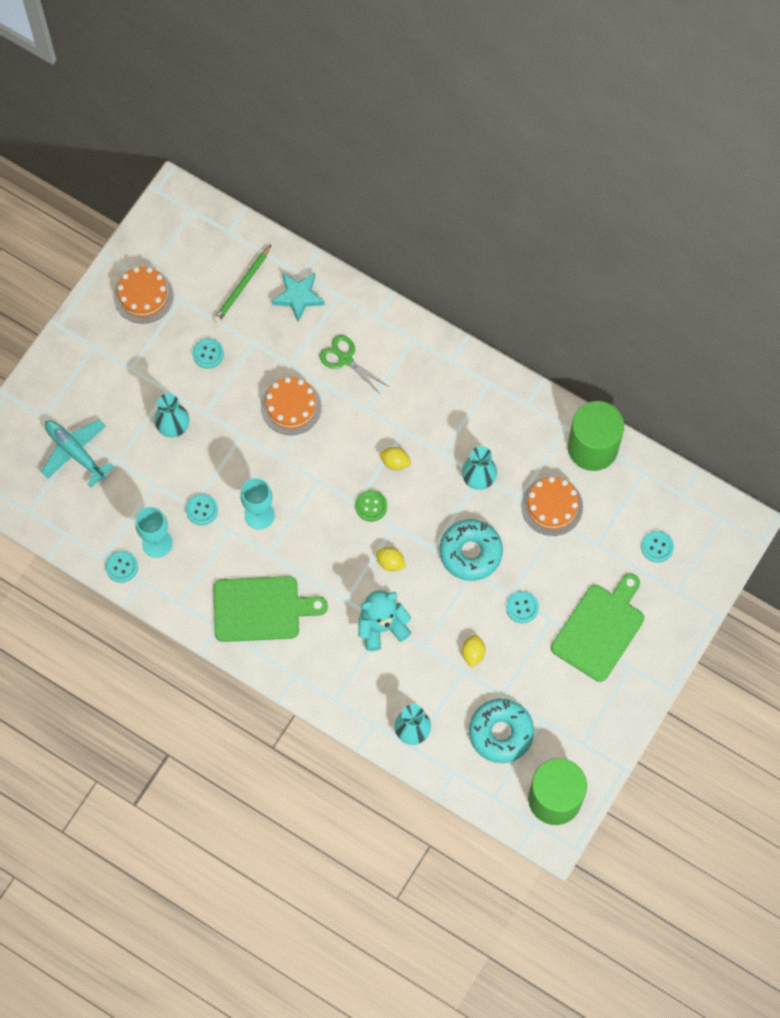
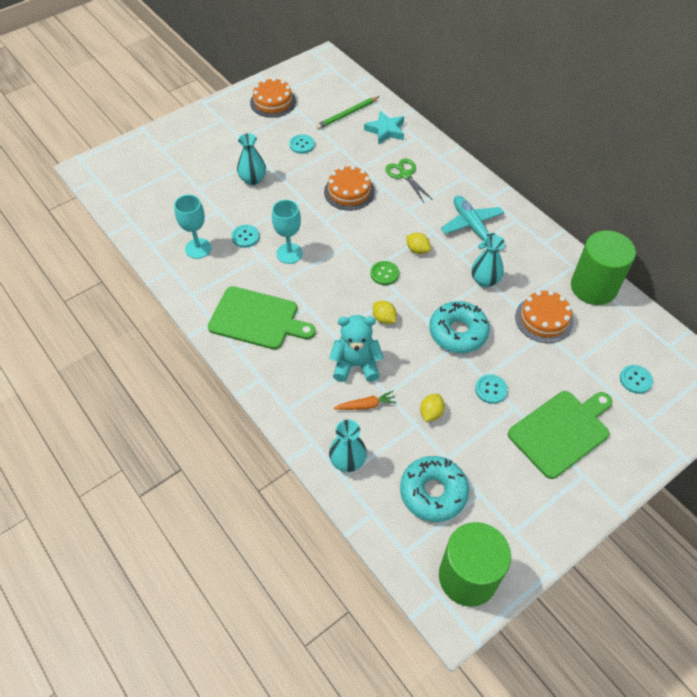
camera: 20 degrees right, 15 degrees down
turquoise plane [41,419,114,487] -> turquoise plane moved to [441,196,504,249]
turquoise button [105,551,138,583] -> none
none -> orange carrot [334,391,397,410]

